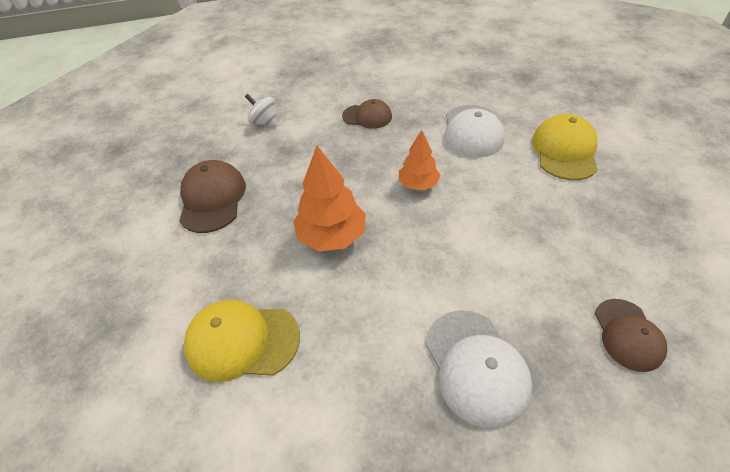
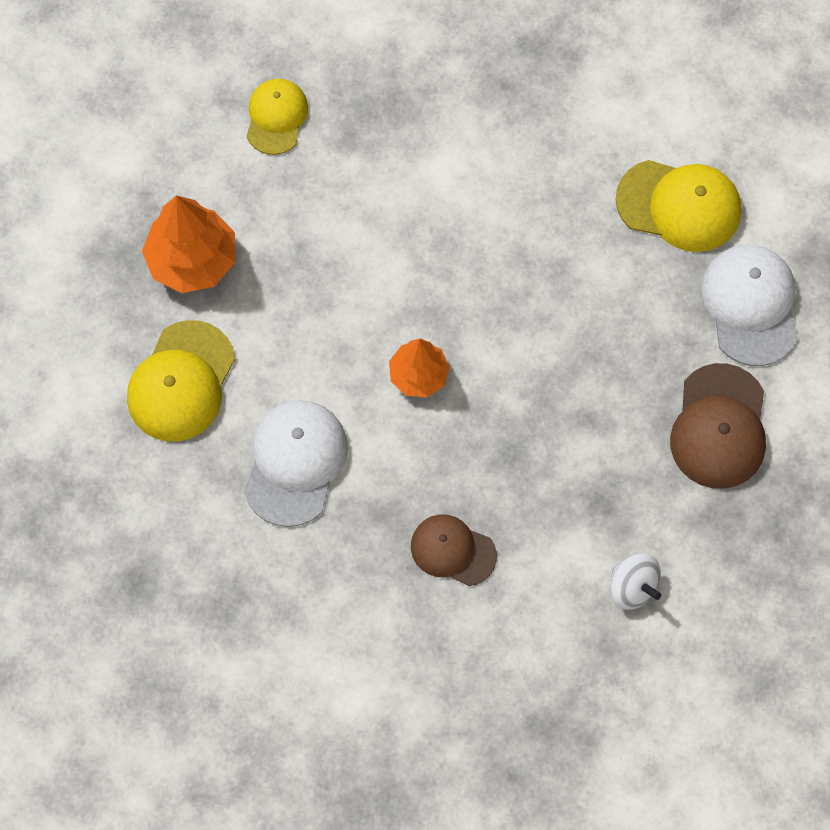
camera: 170 degrees left, 20 degrees up
orange tree [293,146,366,251] -> orange tree moved to [142,195,235,293]
white cap [425,310,532,428] -> white cap moved to [702,245,798,366]
brown cap [595,299,667,372] -> yellow cap [247,79,308,155]

